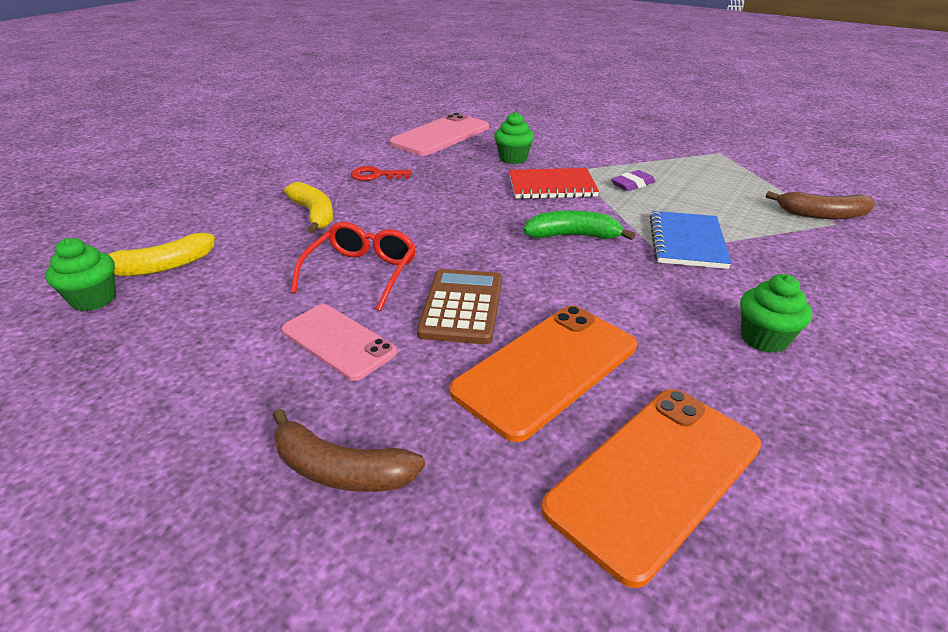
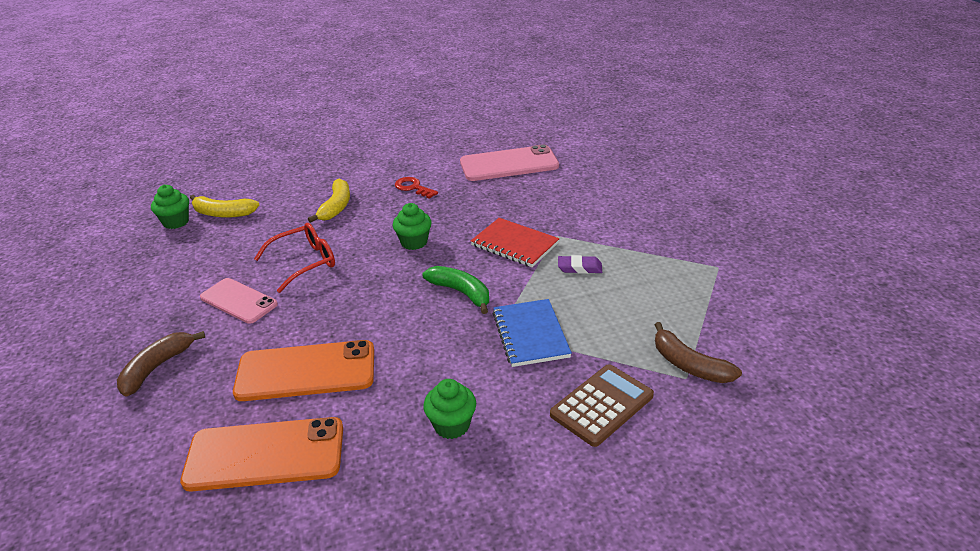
camera: 40 degrees right, 0 degrees up
brown banana [273,408,425,492] -> brown banana turned 60 degrees clockwise [117,331,205,397]
pink phone [281,304,397,381] -> pink phone turned 45 degrees counterclockwise [200,278,278,324]
brown calculator [417,269,502,344] -> brown calculator moved to [550,364,654,447]
green cupcake [494,112,534,164] -> green cupcake moved to [393,203,432,250]
blue notebook [650,211,732,269] -> blue notebook turned 60 degrees counterclockwise [493,299,572,367]

